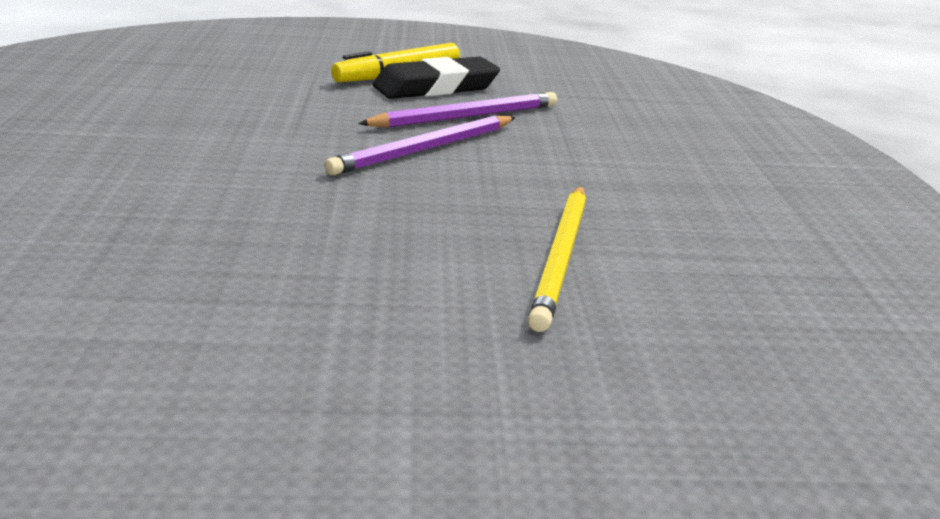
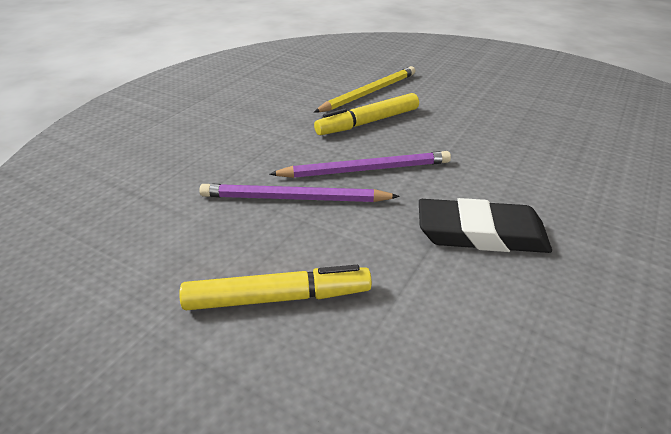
camera: 145 degrees left, 10 degrees up
black eraser [372,57,500,99] -> black eraser moved to [419,198,552,253]
none -> yellow marker [314,93,419,135]

